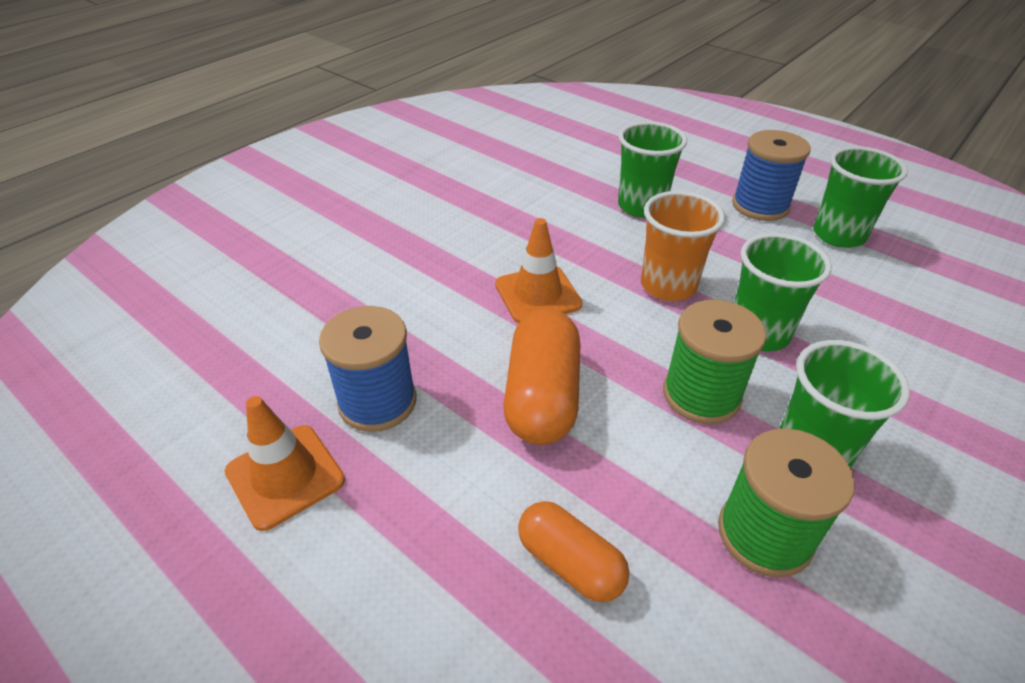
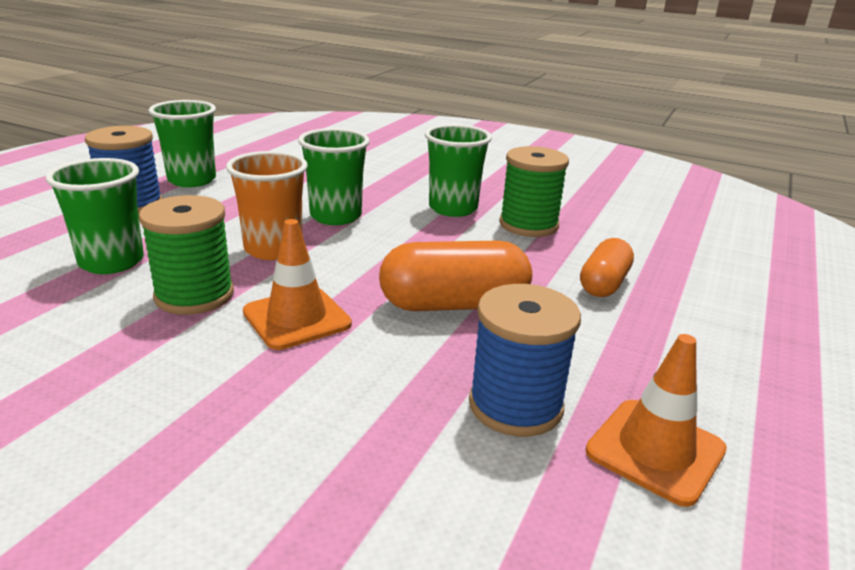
camera: 105 degrees left, 15 degrees down
green spool [663,300,766,424] -> green spool moved to [139,195,234,315]

